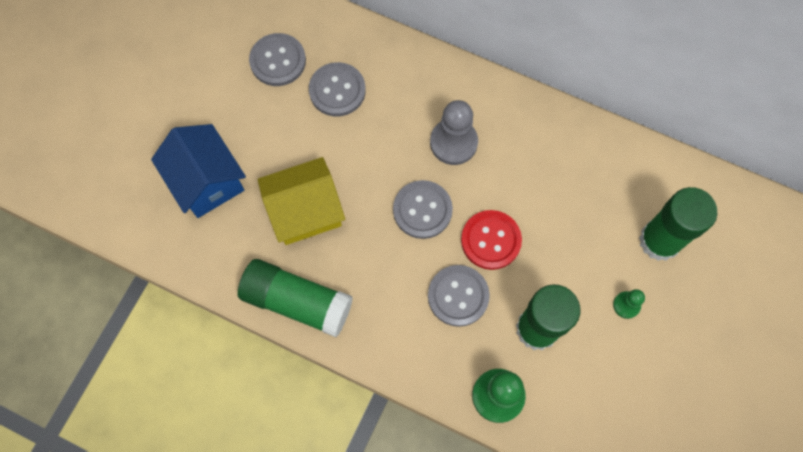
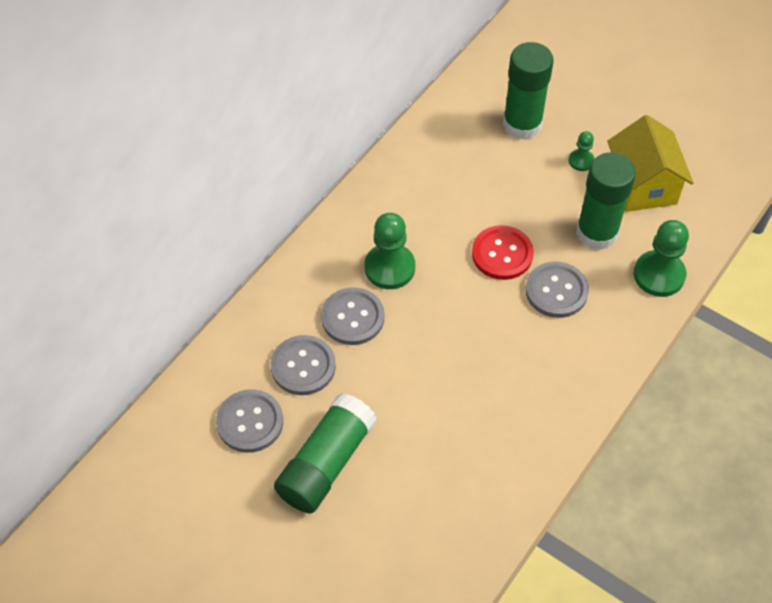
camera: 80 degrees left, 15 degrees down
blue house [151,124,246,218] -> none
green glue stick [238,259,353,338] -> green glue stick moved to [274,393,377,514]
yellow house [258,157,345,245] -> yellow house moved to [607,115,694,212]
grey button [393,180,453,239] -> grey button moved to [321,287,384,345]
grey pawn [430,100,478,165] -> green pawn [365,213,415,289]

